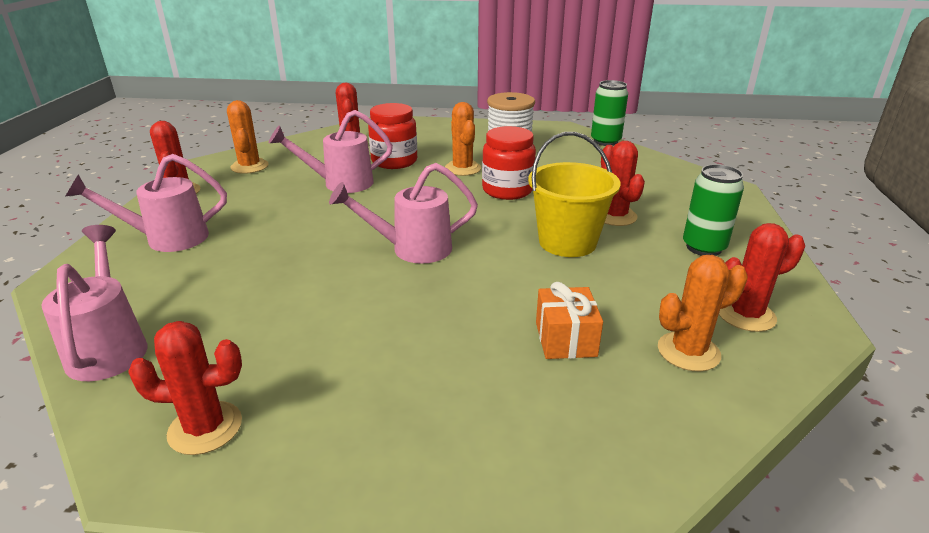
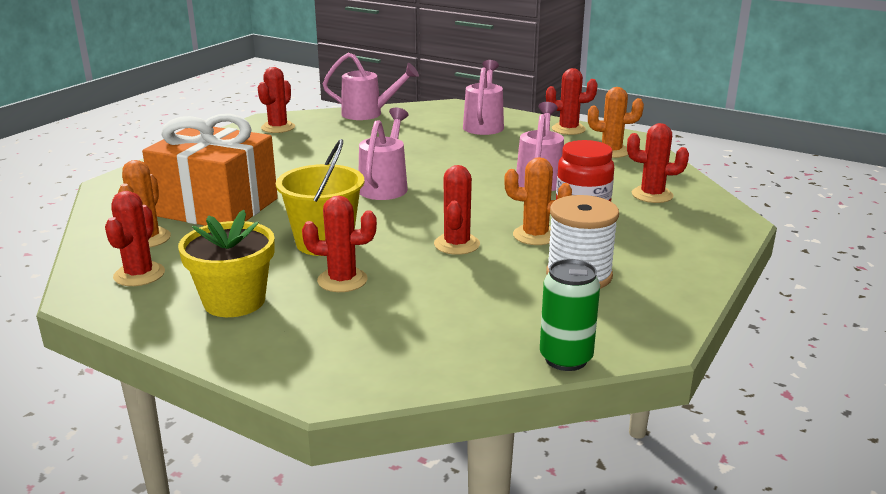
camera: 115 degrees right, 5 degrees down
red jar [482,126,536,200] -> red cactus [434,165,480,255]
orange gift [536,282,603,359] -> orange gift [142,114,278,226], size x2.23
green can [683,164,744,256] -> yellow flower pot [178,210,275,317]

